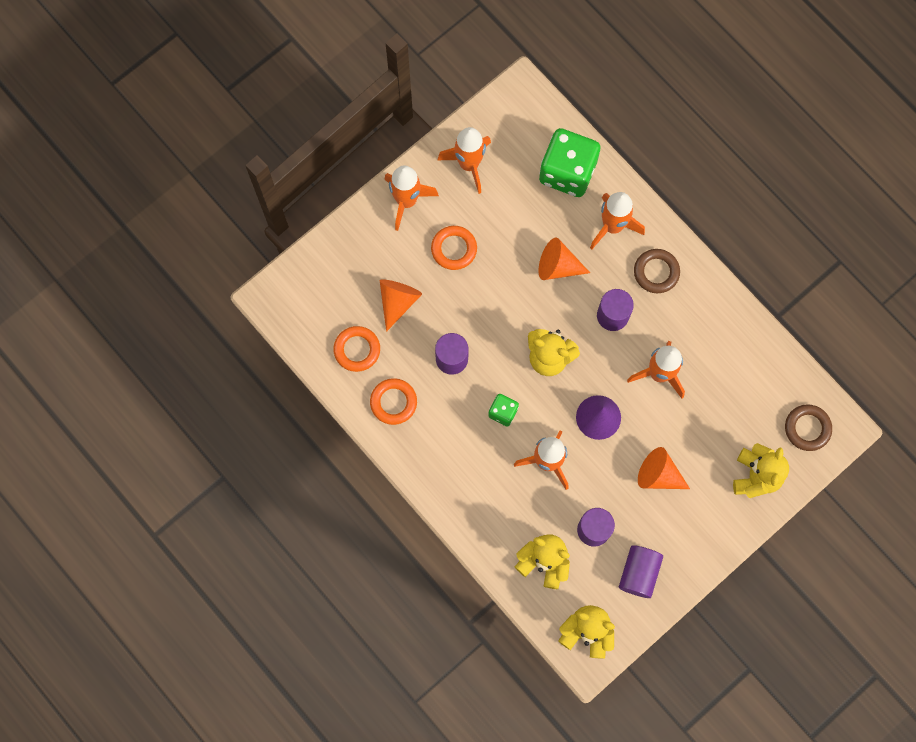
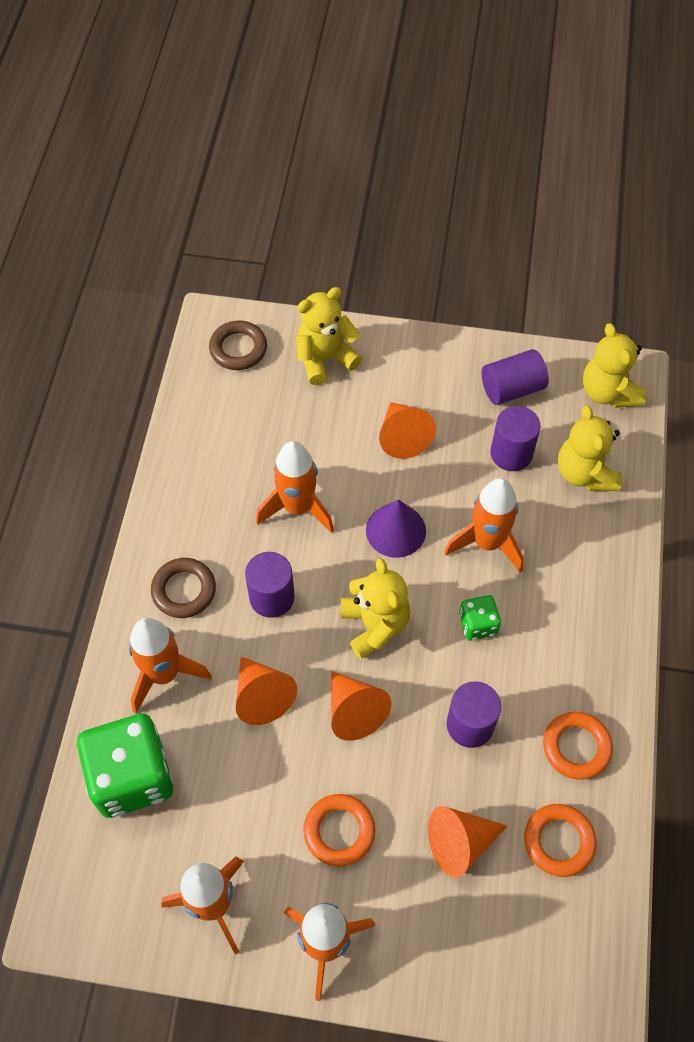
camera: 130 degrees left, 15 degrees down
none -> orange cone [331,671,391,741]

